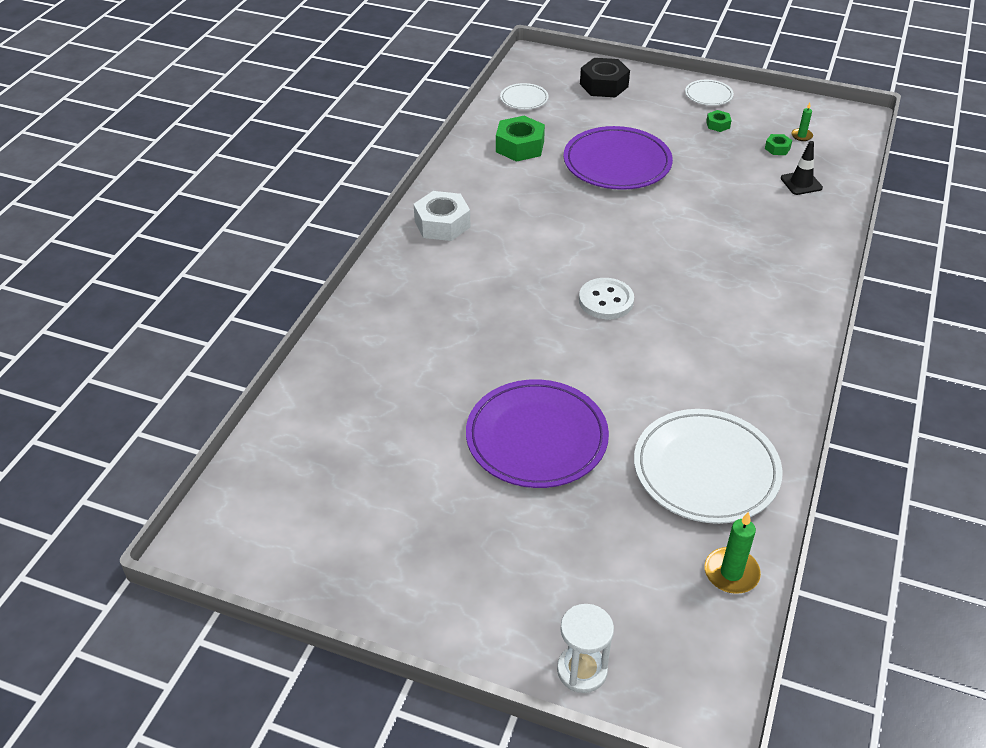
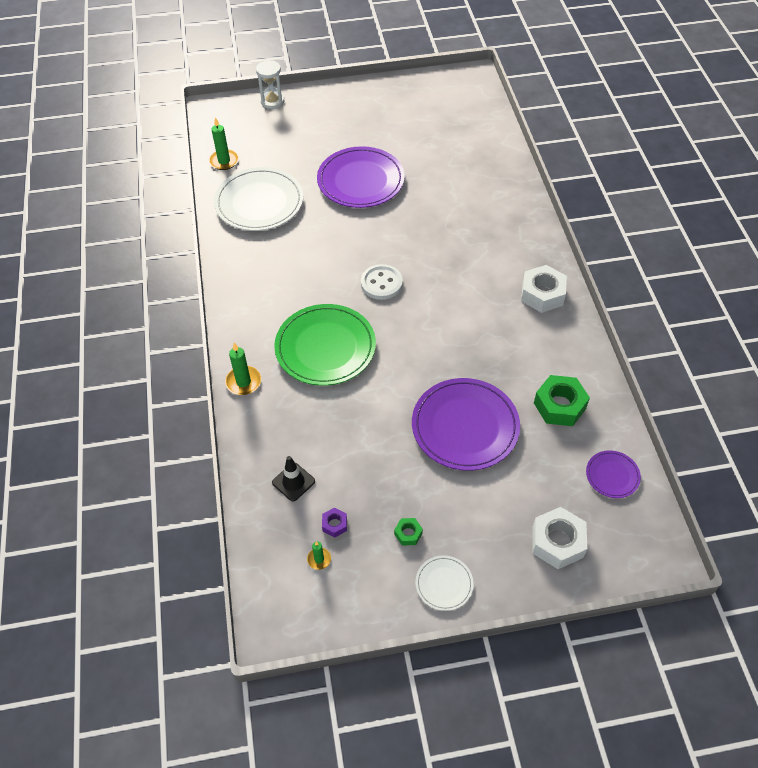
camera: 150 degrees right, 10 degrees up
white plate [500,83,549,109] -> purple plate [586,450,641,498]
black nut [580,58,630,97] -> white nut [533,507,587,569]
green nut [765,134,792,155] -> purple nut [322,507,347,538]
none -> green candle [225,343,261,395]
none -> green plate [274,304,376,386]

